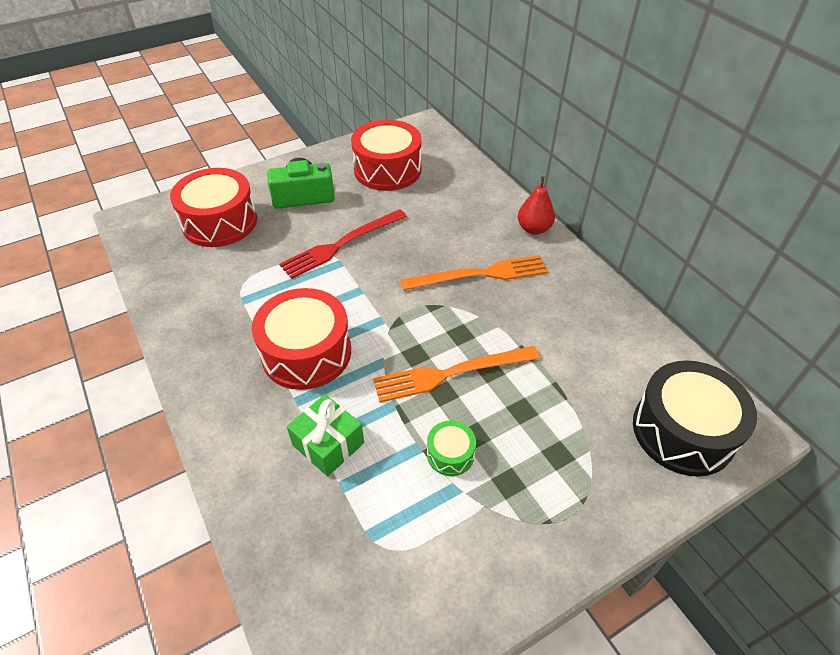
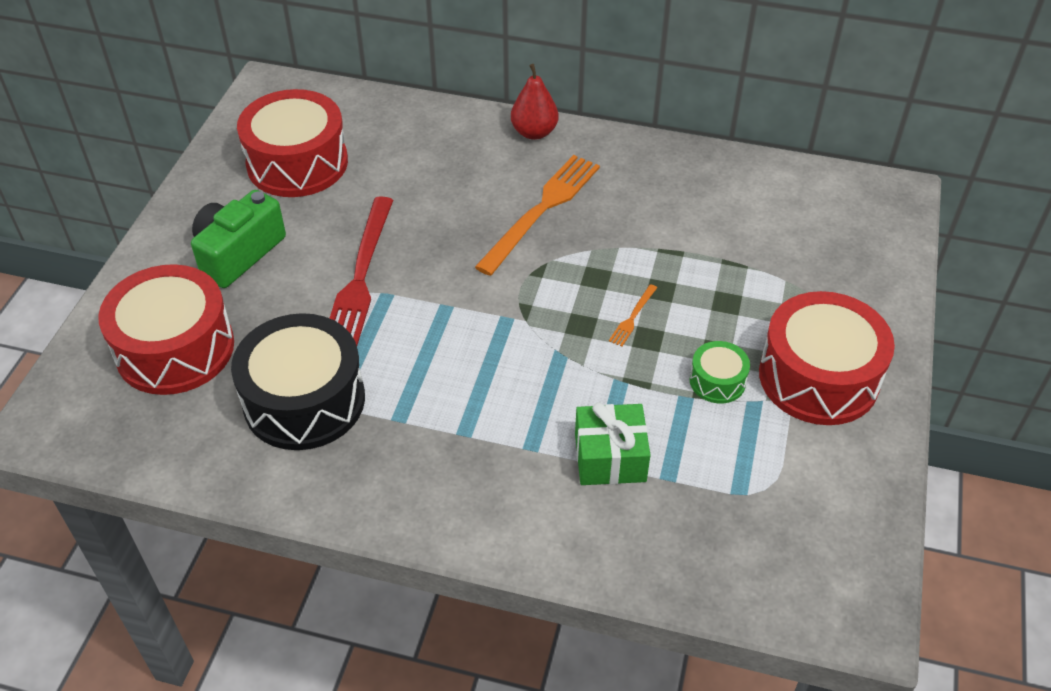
camera: 45 degrees left, 0 degrees up
red drum [252,288,351,390] -> red drum moved to [759,291,895,425]
orange fork [373,346,540,403] -> orange fork [609,284,657,347], size x0.42
black drum [633,360,757,477] -> black drum moved to [231,313,365,450]

